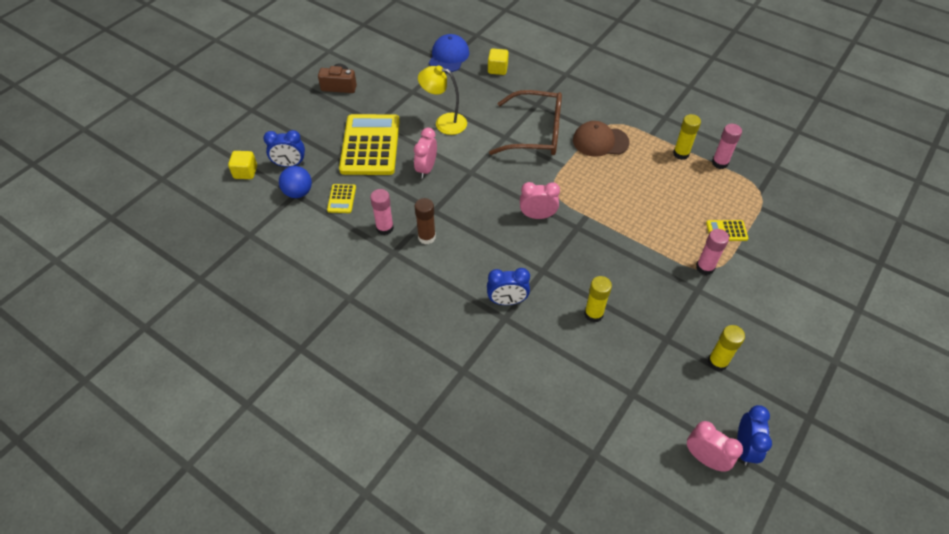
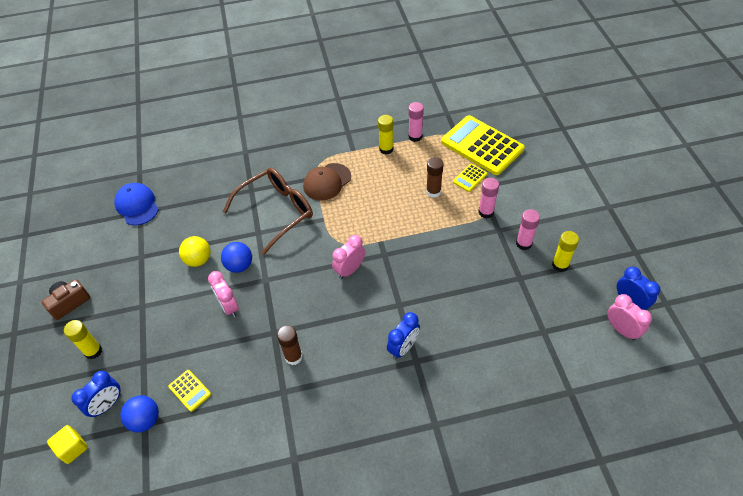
camera: 45 degrees left, 0 degrees up
yellow calculator [339,114,400,175] -> yellow calculator moved to [441,115,525,175]
pink glue stick [370,189,394,235] -> pink glue stick moved to [516,209,540,250]
yellow lamp [418,65,467,135] -> yellow ball [179,236,211,267]
yellow cube [488,48,509,75] -> none
yellow glue stick [584,276,612,323] -> yellow glue stick moved to [64,320,102,359]
pink clock [687,421,743,472] -> pink clock turned 60 degrees clockwise [607,294,652,341]
none -> blue ball [221,242,252,273]
none -> brown glue stick [426,157,444,198]

